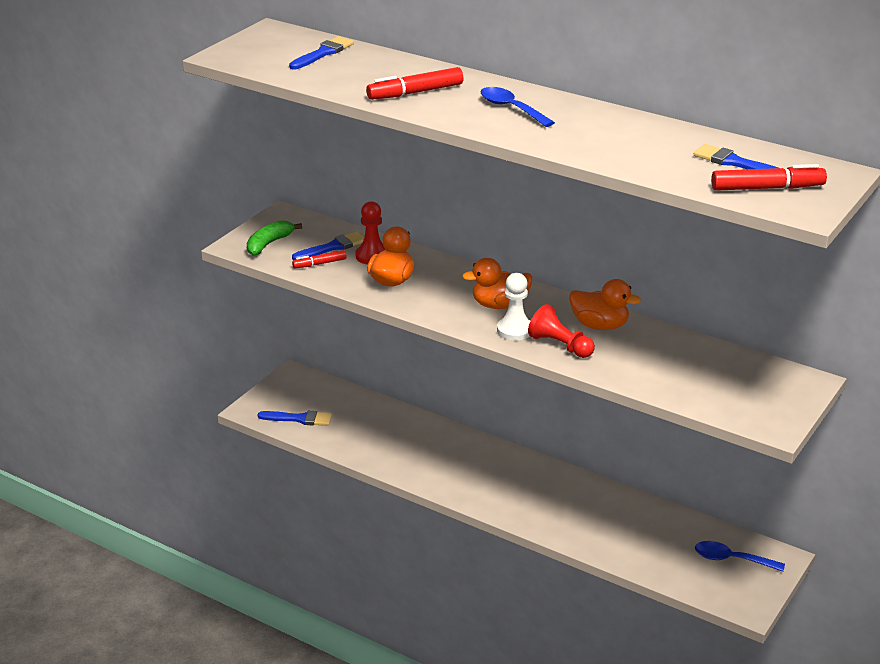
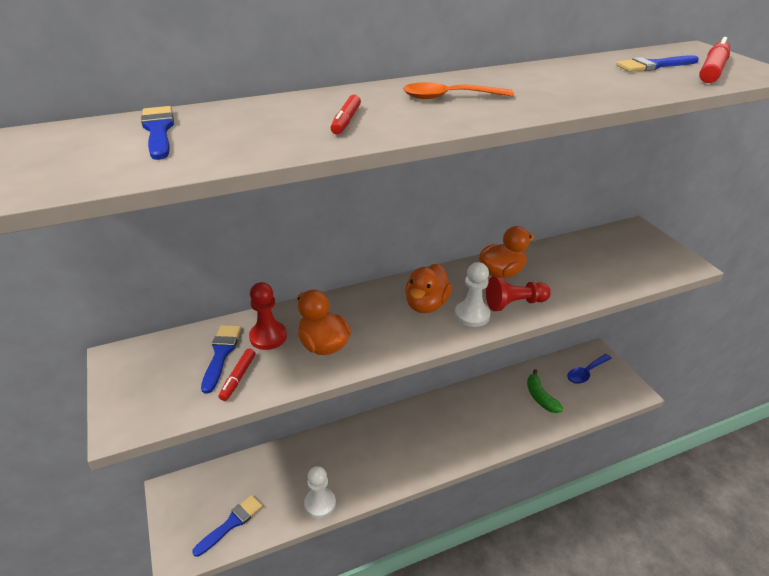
camera: 55 degrees left, 5 degrees up
green banana [247,220,302,256] -> green banana moved to [527,369,563,413]
red marker [366,67,464,100] -> red marker [331,95,361,135], size x0.61
blue spoon [481,87,555,127] -> orange spoon [403,82,514,99]
none -> white pawn [304,466,336,518]

